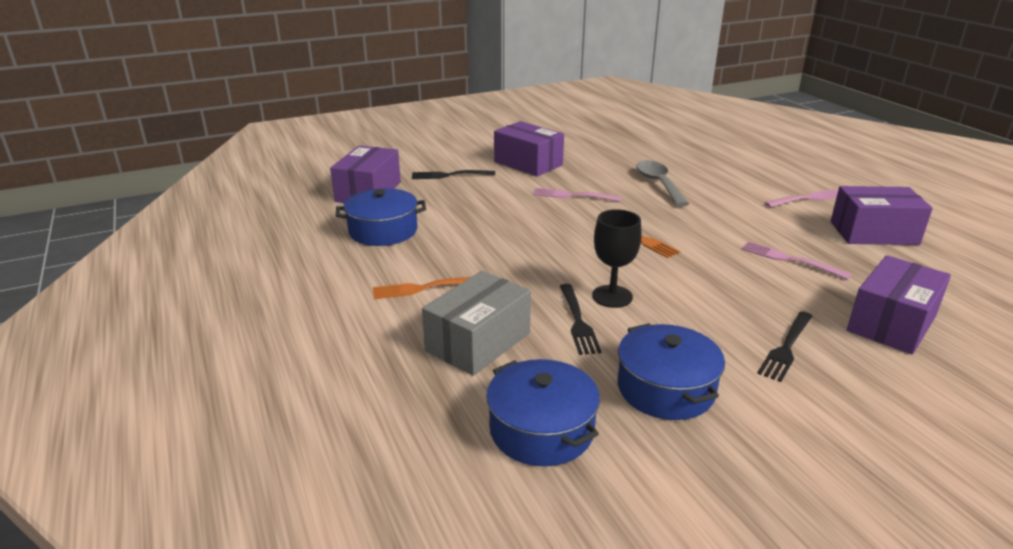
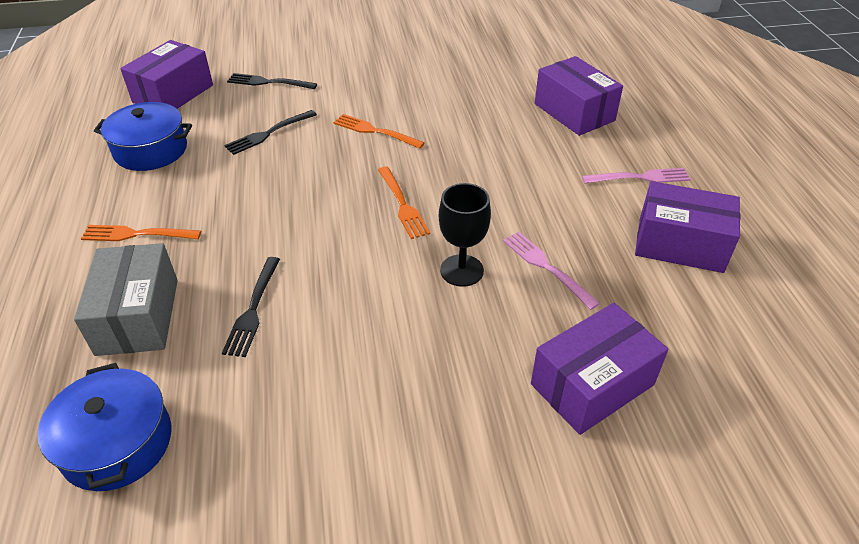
camera: 15 degrees right, 15 degrees up
grey box [422,271,531,376] -> grey box turned 60 degrees counterclockwise [74,243,178,356]
purple box [494,121,564,176] -> purple box moved to [535,56,623,136]
pink fork [532,188,622,202] -> orange fork [334,114,425,149]
black goblet [592,209,642,308] -> black goblet moved to [439,183,491,287]
blue pot [618,323,725,420] -> none
grey spoon [636,160,690,207] -> none
black fork [757,311,813,382] -> black fork moved to [224,110,317,155]

